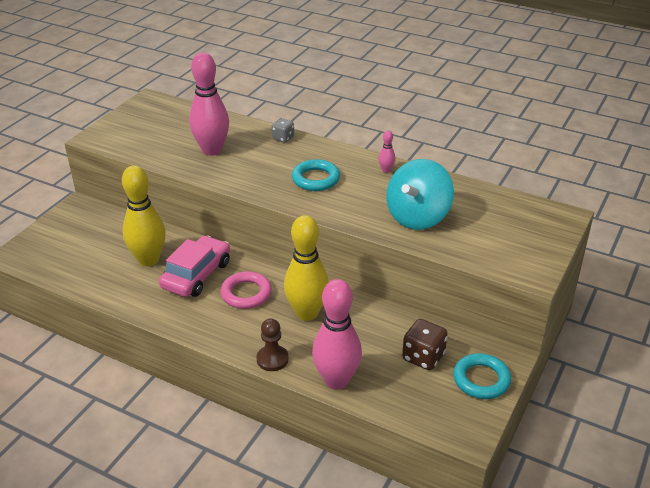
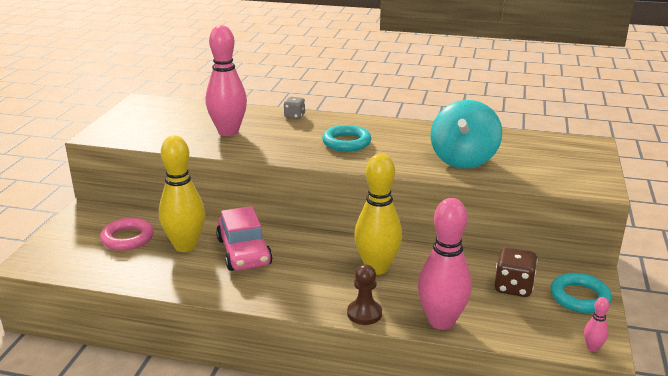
camera: 15 degrees left, 10 degrees down
pink car [159,235,230,297] -> pink car turned 150 degrees clockwise [216,206,273,271]
pink ring [221,271,272,309] -> pink ring moved to [100,218,154,251]
pink bowling pin [378,130,396,173] -> pink bowling pin moved to [584,297,609,352]

